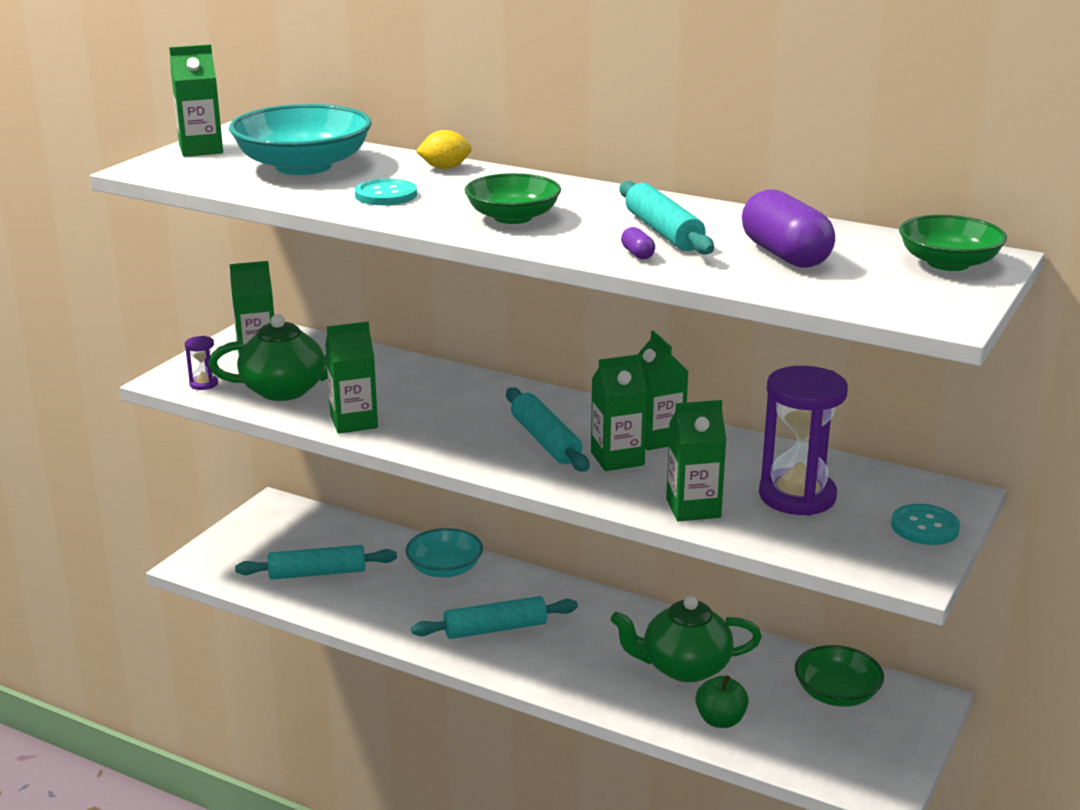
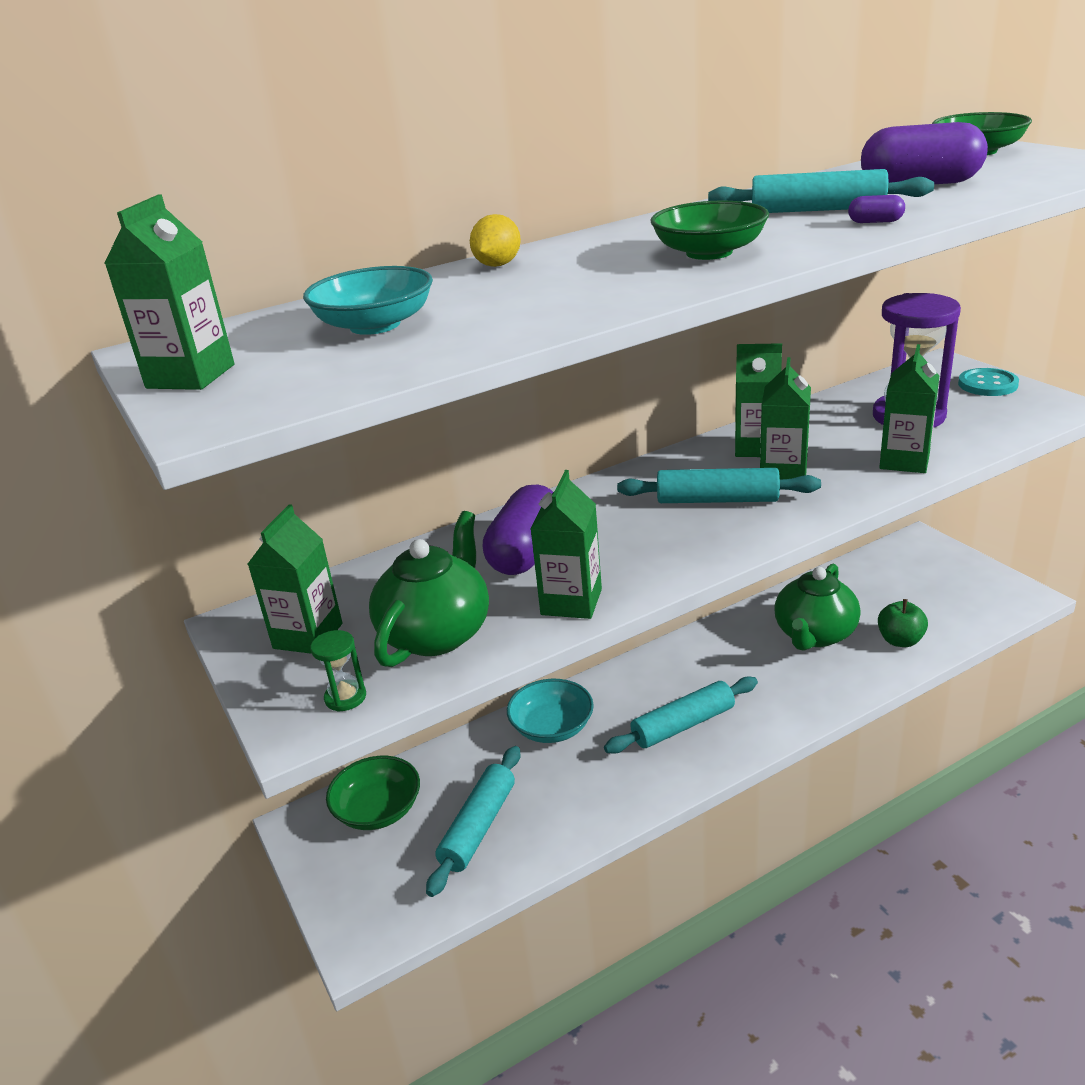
camera: 55 degrees left, 5 degrees up
purple hourglass [185,336,218,390] -> green hourglass [310,630,366,712]
turquoise bowl [229,104,372,175] -> turquoise bowl [303,266,433,335], size x0.62
turquoise button [355,179,417,205] -> none
turquoise rolling pin [411,596,578,639] -> turquoise rolling pin turned 45 degrees clockwise [604,676,758,753]
green bowl [795,645,884,707] -> green bowl moved to [326,756,420,830]
none -> purple capsule [483,484,553,575]

